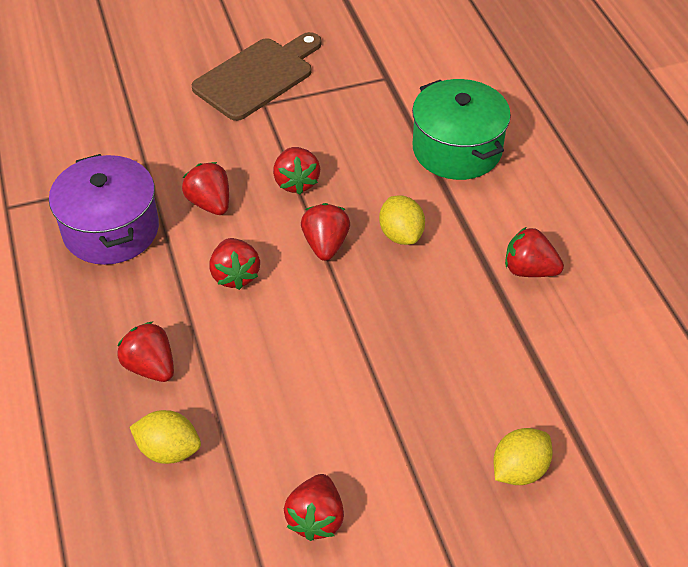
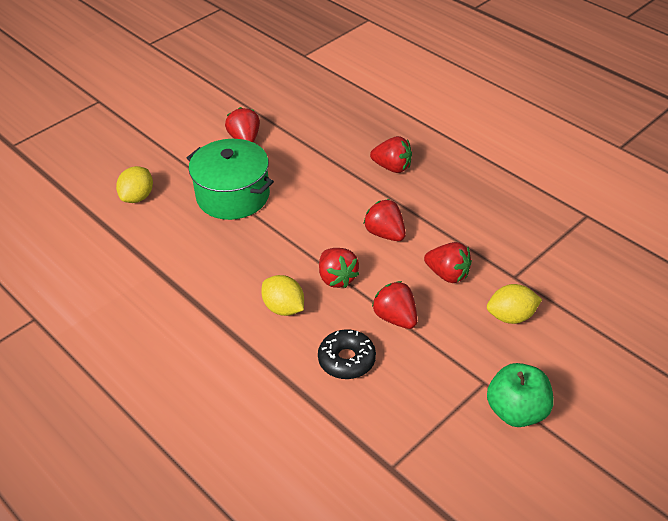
camera: 155 degrees right, 5 degrees down
purple pot [49,154,159,265] -> none
yellow lemon [129,410,201,464] -> yellow lemon moved to [487,284,542,324]
brown cutting board [191,32,322,121] -> green apple [487,363,553,427]
green pot [412,79,511,180] -> green pot moved to [187,139,274,220]
red strawberry [505,227,564,277] -> none
none -> black donut [318,329,376,379]

